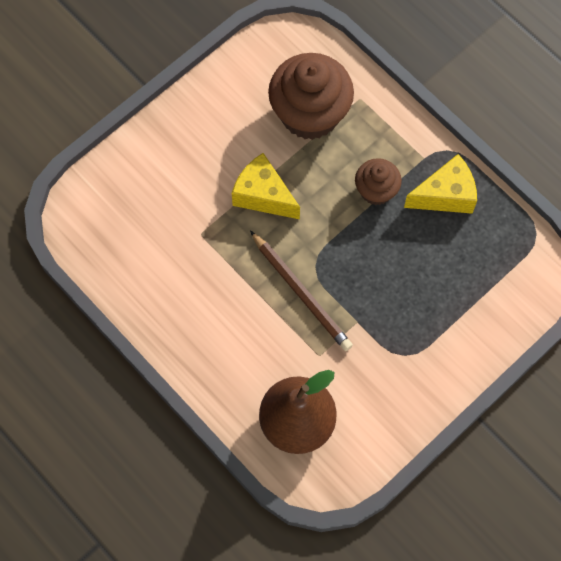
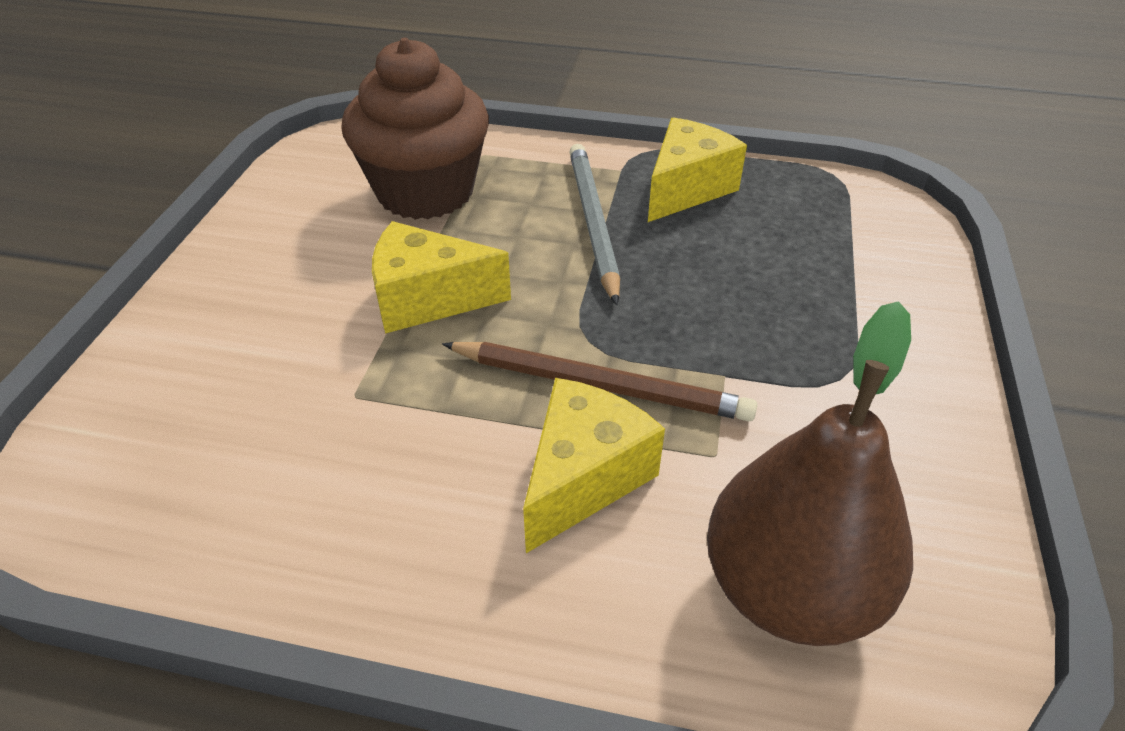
camera: 35 degrees left, 25 degrees down
brown cupcake [355,158,402,205] -> grey pencil [569,144,620,305]
none -> yellow cheese [523,378,665,553]

